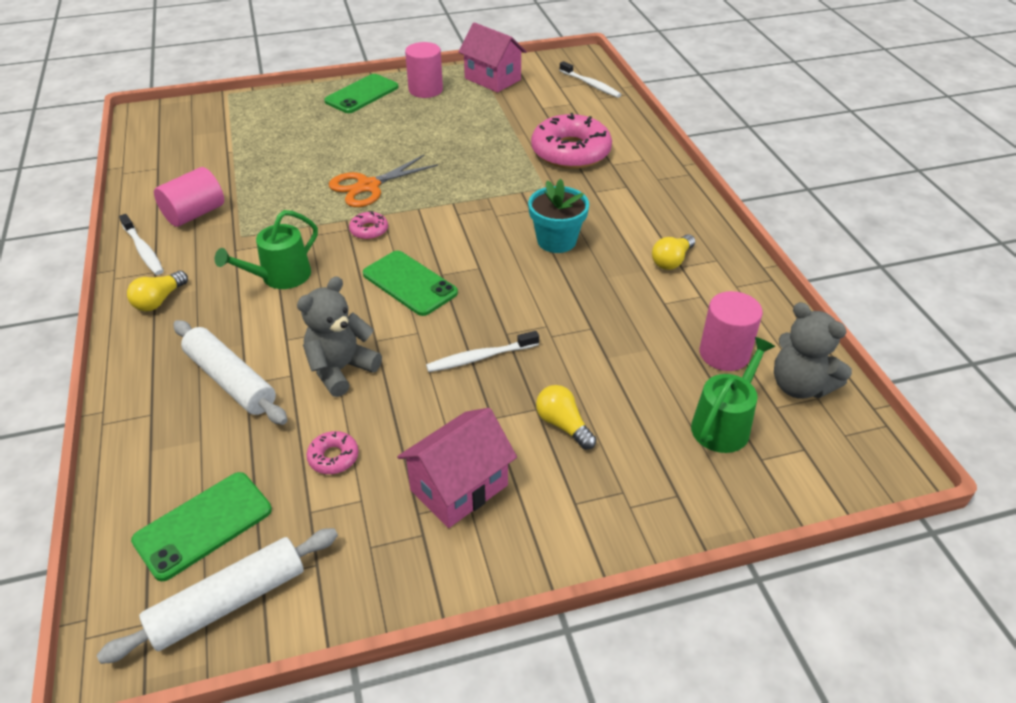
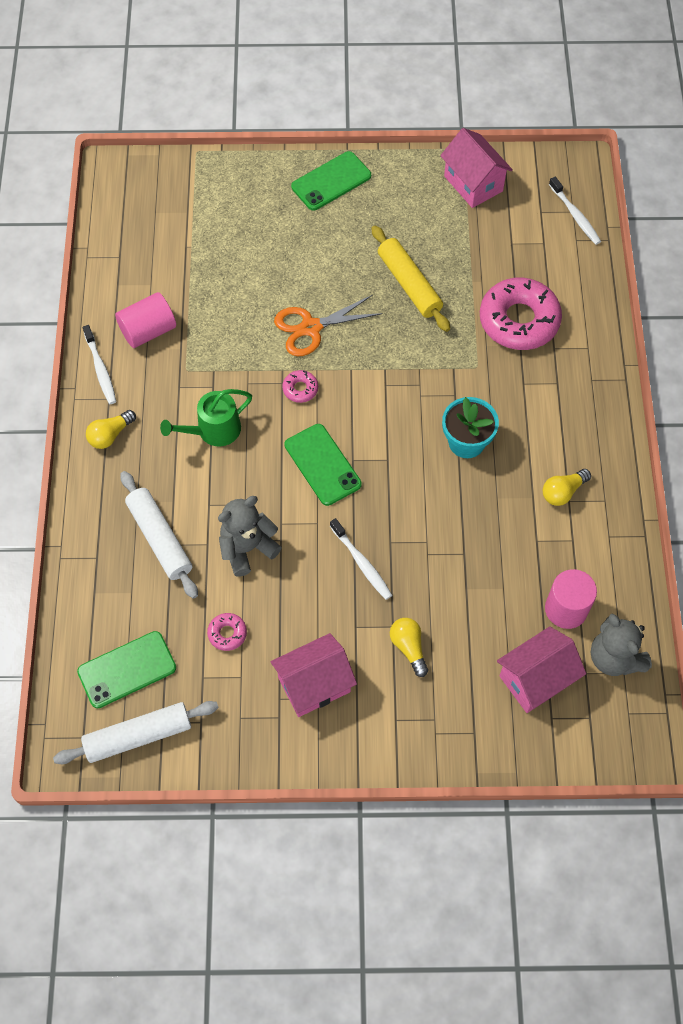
camera: 15 degrees right, 20 degrees up
pink cylinder [405,42,443,98] -> none
white toothbrush [426,331,539,372] -> white toothbrush turned 120 degrees counterclockwise [330,518,392,600]
green watering can [691,337,775,453] -> pink house [497,626,586,713]
none -> yellow rolling pin [371,226,450,332]

